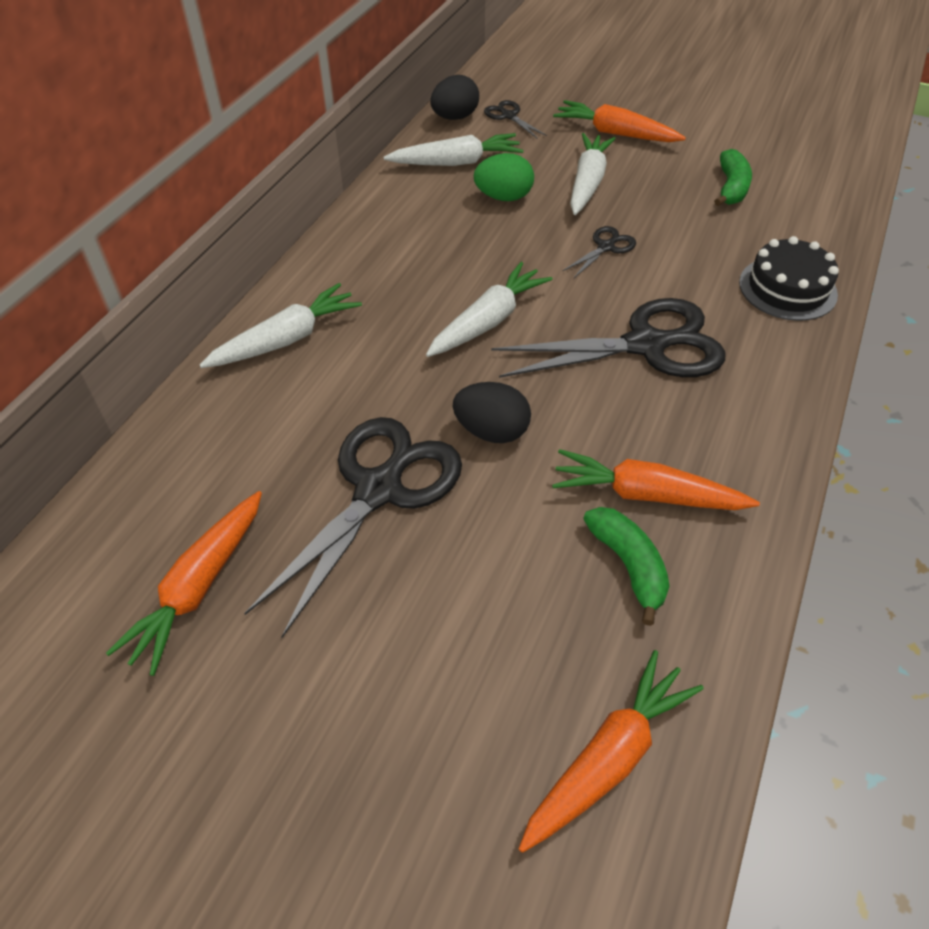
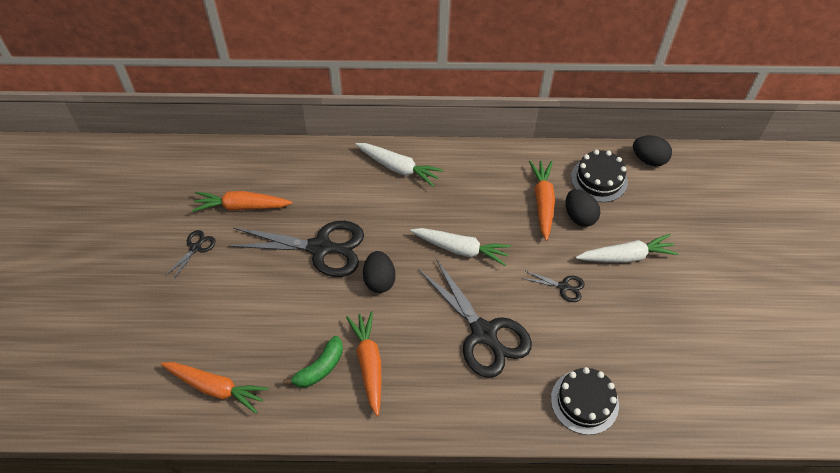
camera: 65 degrees right, 5 degrees up
white carrot [384,133,524,166] -> black cake [571,150,628,202]
green egg [474,153,534,201] -> black egg [566,189,600,227]
black scissors [484,100,547,139] -> black scissors moved to [165,230,216,280]
orange carrot [553,100,686,142] -> orange carrot moved to [529,161,555,241]
green banana [714,149,752,206] -> none

